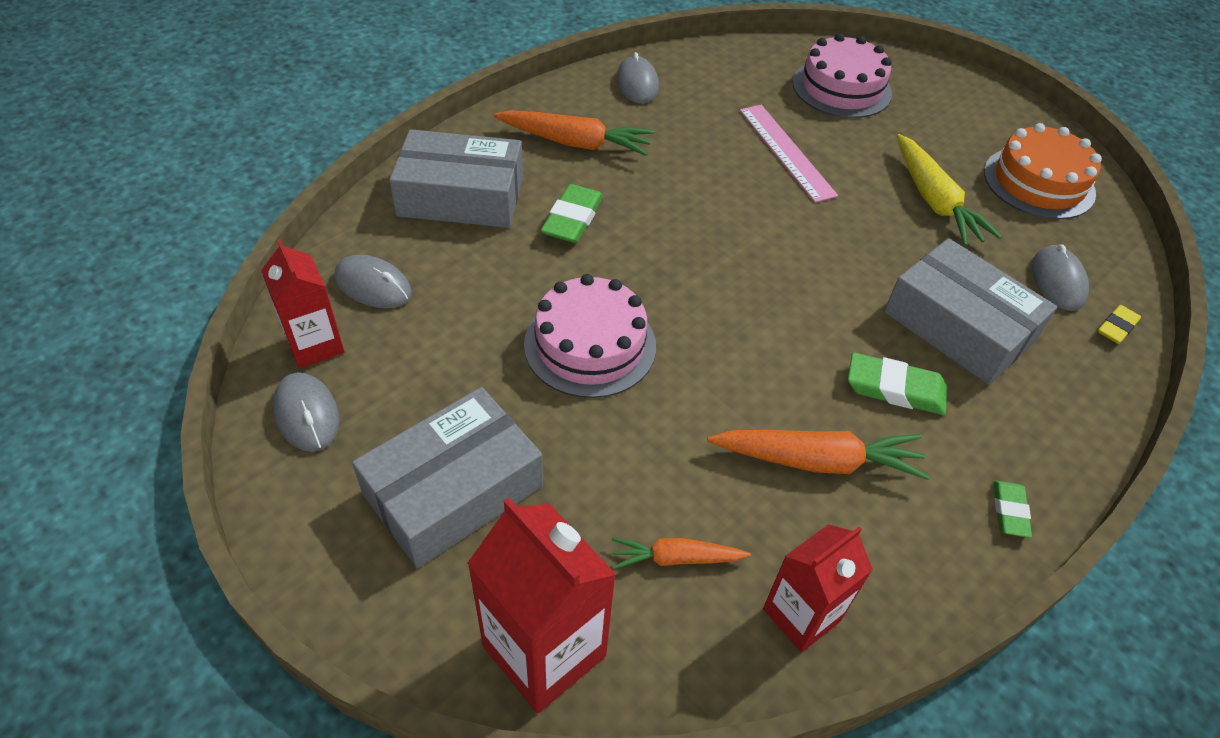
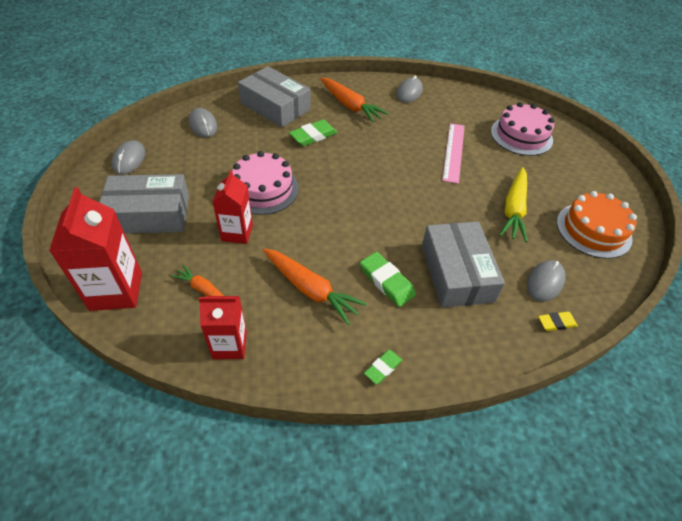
camera: 35 degrees right, 0 degrees up
red carton [261,239,345,369] -> red carton moved to [213,170,253,244]

